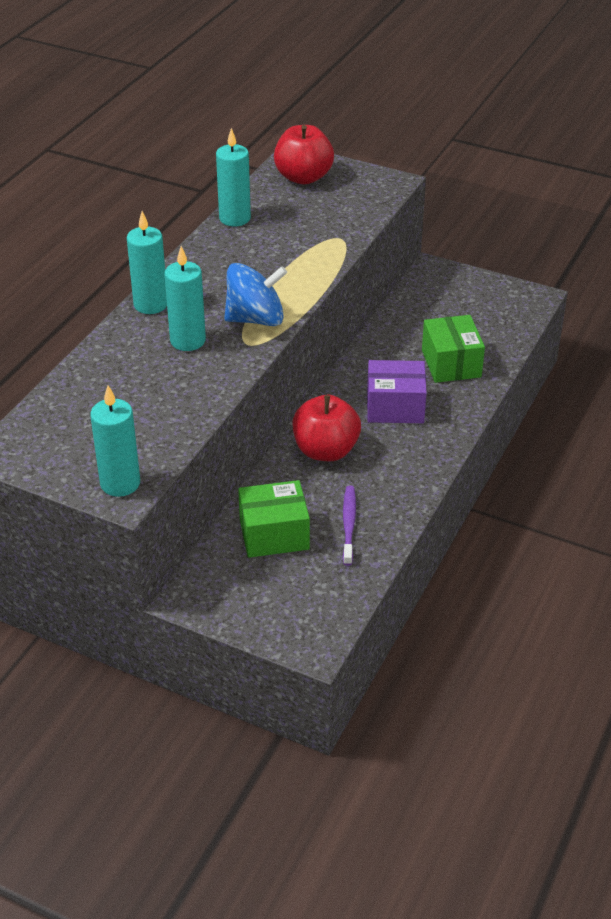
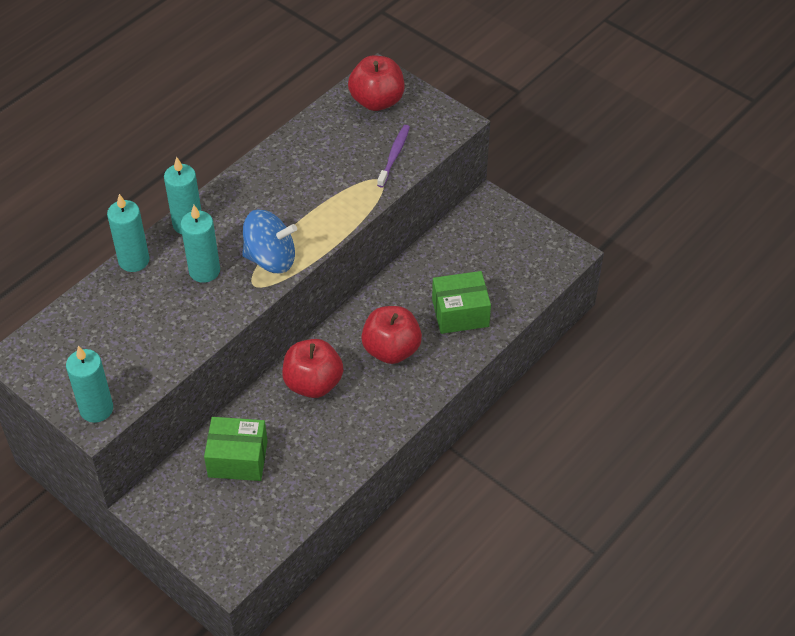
camera: 15 degrees right, 10 degrees up
turquoise candle [216,128,251,226] -> turquoise candle moved to [107,194,149,272]
purple toothbrush [343,485,356,566] -> purple toothbrush moved to [377,125,410,188]
purple box [367,360,427,423] -> red apple [361,306,422,364]
green box [422,315,485,383] -> green box turned 75 degrees clockwise [432,271,491,334]

